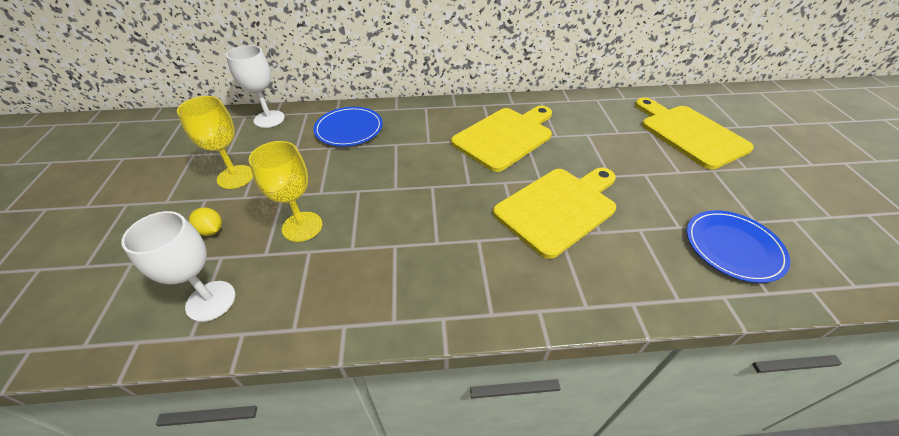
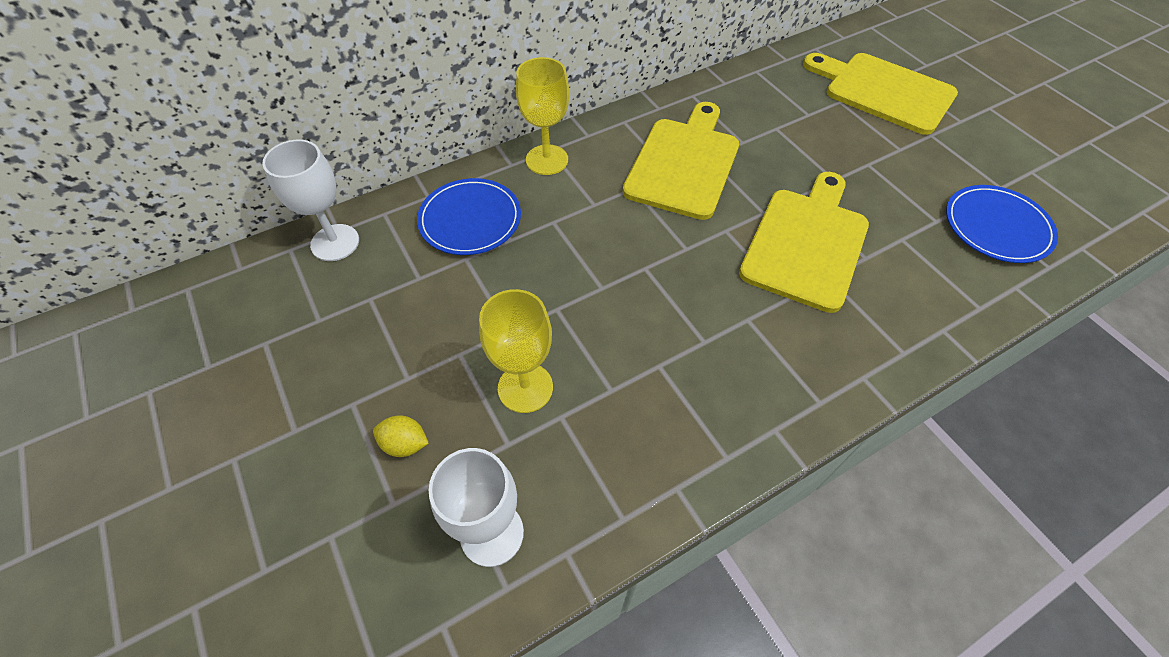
camera: 25 degrees left, 10 degrees up
yellow goblet [177,96,253,189] -> yellow goblet moved to [516,57,569,175]

